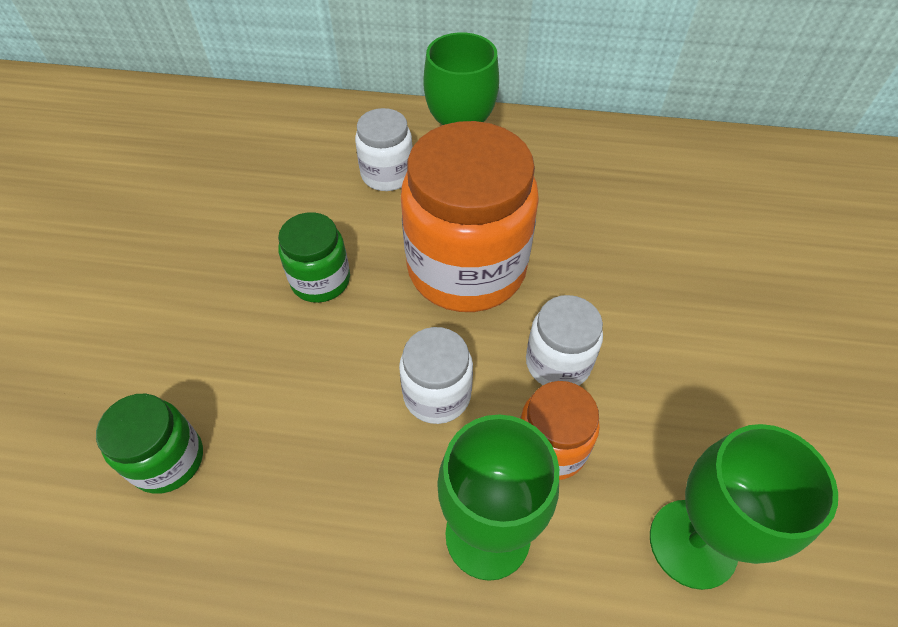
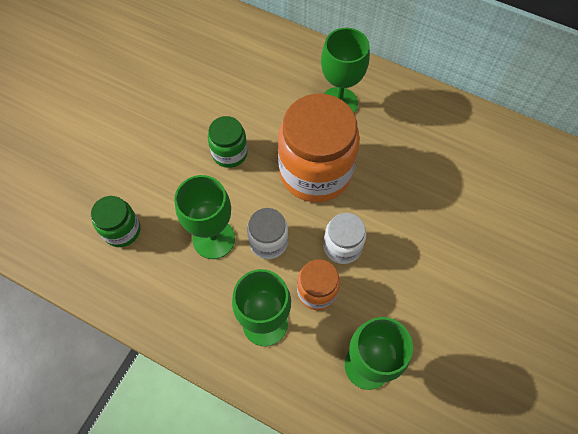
camera: 20 degrees right, 10 degrees up
white jar [355,108,413,191] -> none
none -> green goblet [174,175,235,259]

